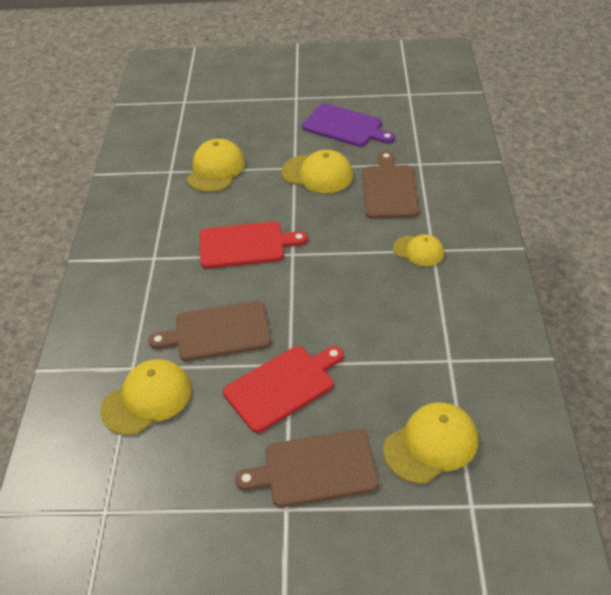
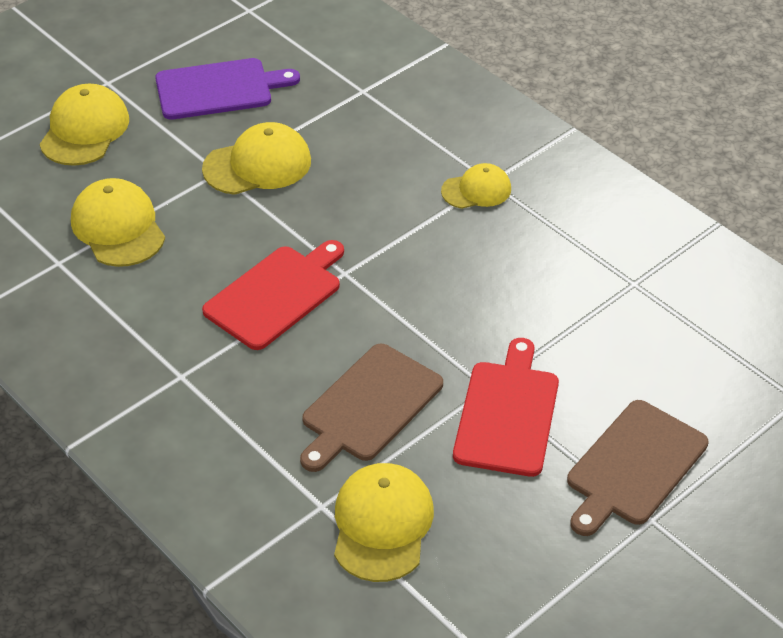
camera: 45 degrees left, 0 degrees up
brown cutting board [362,151,419,219] -> none
yellow cap [383,402,478,484] -> yellow cap moved to [40,84,129,166]

